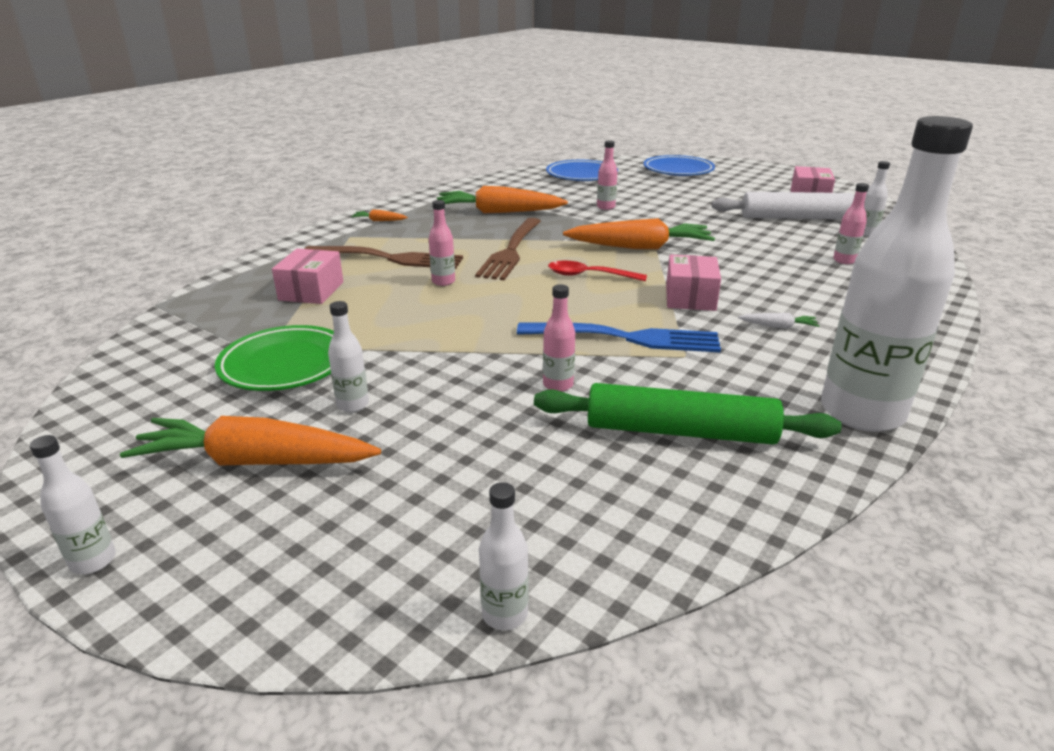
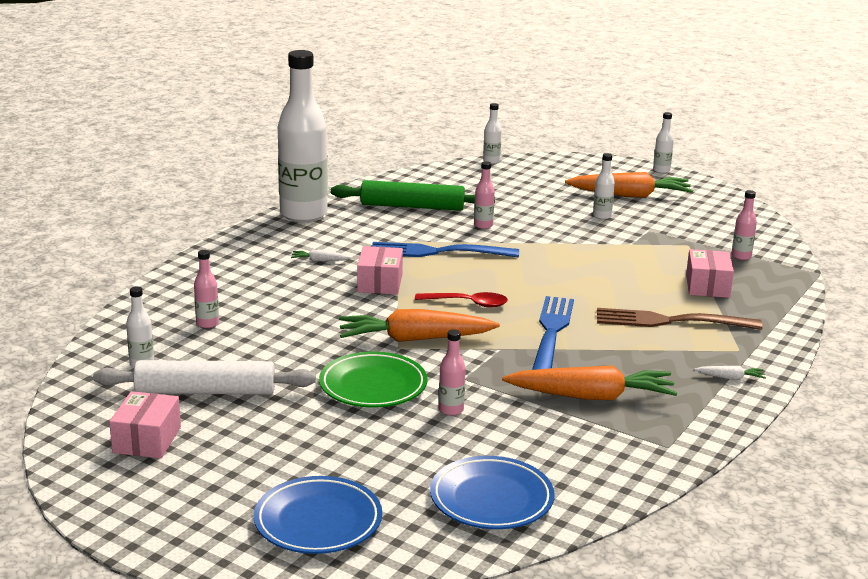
camera: 175 degrees right, 5 degrees down
green plate [215,325,334,391] -> green plate moved to [319,352,428,407]
orange carrot [351,209,408,221] -> white carrot [694,366,766,380]
pink bottle [429,200,455,286] -> pink bottle moved to [732,190,757,260]
brown fork [475,218,541,280] -> blue fork [532,296,574,370]

